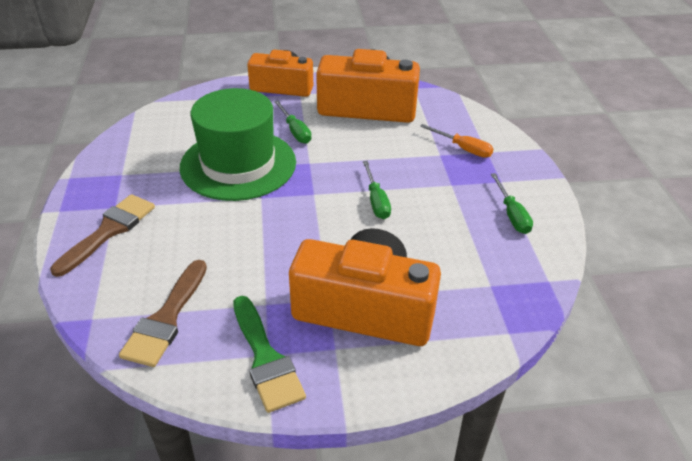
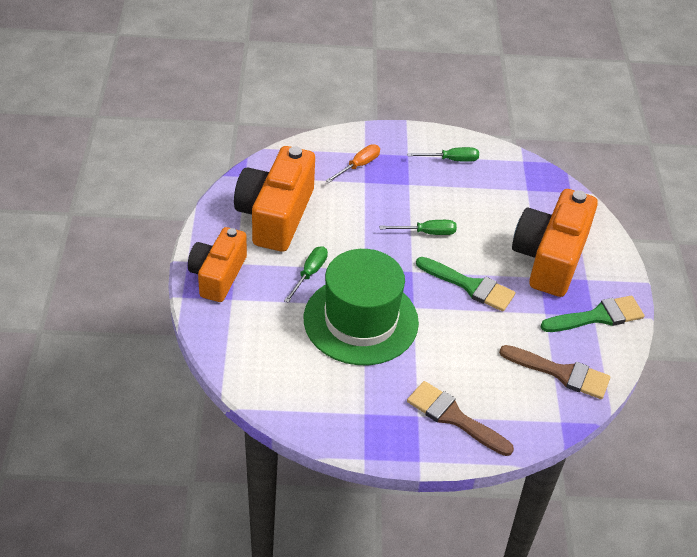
camera: 85 degrees left, 5 degrees up
green screwdriver [274,101,311,144] -> green screwdriver turned 45 degrees counterclockwise [284,246,328,303]
none -> green brush [416,257,515,311]

